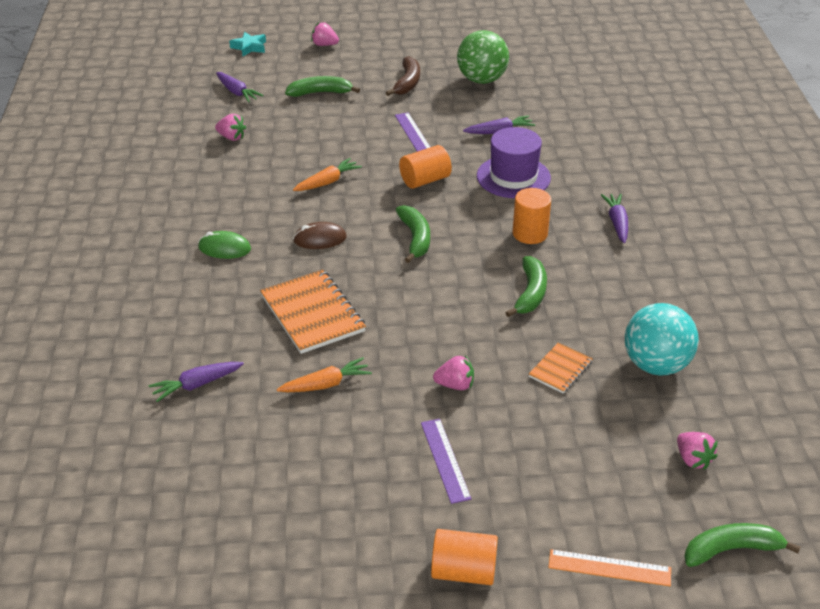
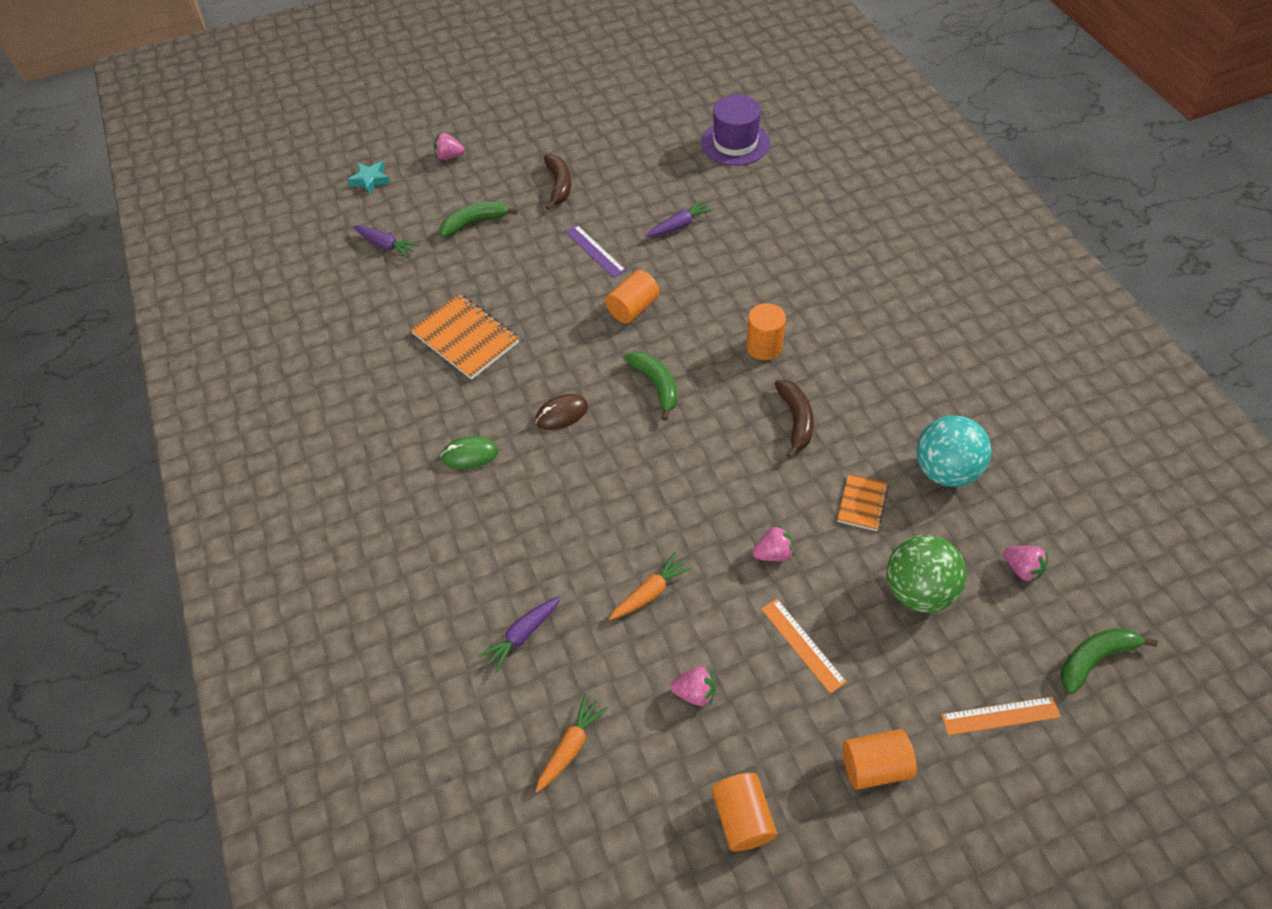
camera: 15 degrees left, 15 degrees up
pink strawberry [215,114,246,141] -> pink strawberry moved to [670,667,715,706]
orange notebook [260,270,366,354] -> orange notebook moved to [410,293,519,380]
orange carrot [293,158,362,191] -> orange carrot moved to [535,695,608,793]
purple ruler [421,419,471,504] -> orange ruler [761,599,846,694]
green ball [457,30,509,84] -> green ball moved to [886,535,967,613]
purple hat [477,127,551,198] -> purple hat moved to [701,95,770,166]
green banana [505,256,547,317] -> brown banana [775,380,814,458]
purple carrot [601,194,628,243] -> none
none -> orange cylinder [712,773,777,851]

